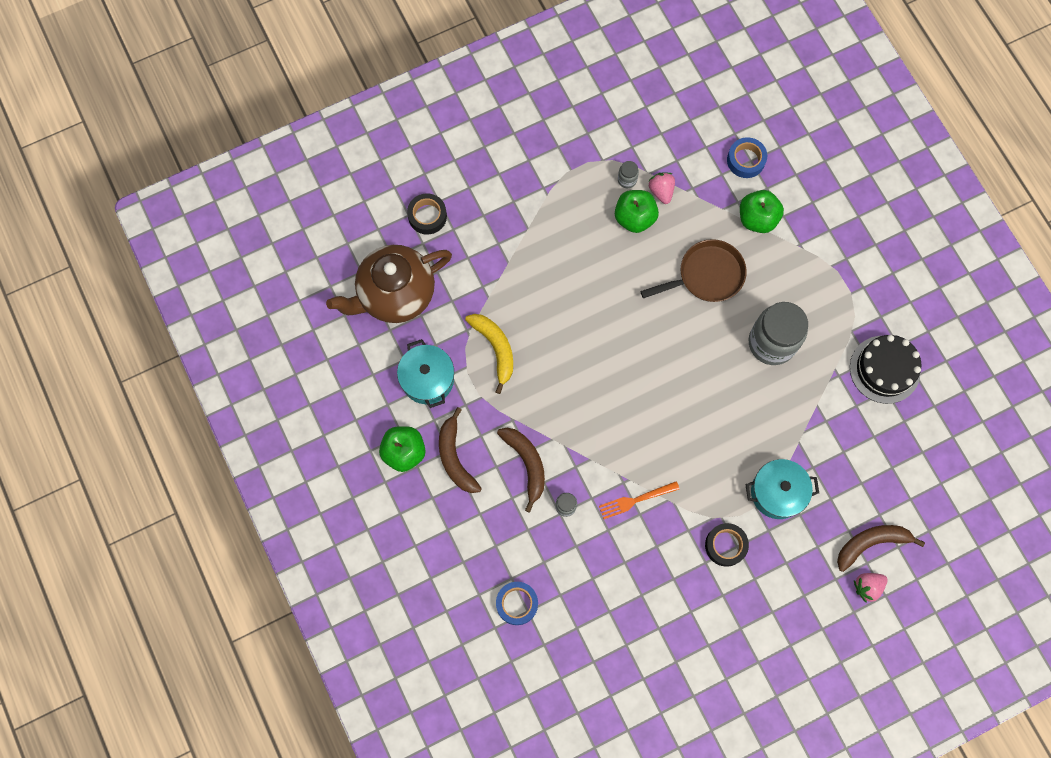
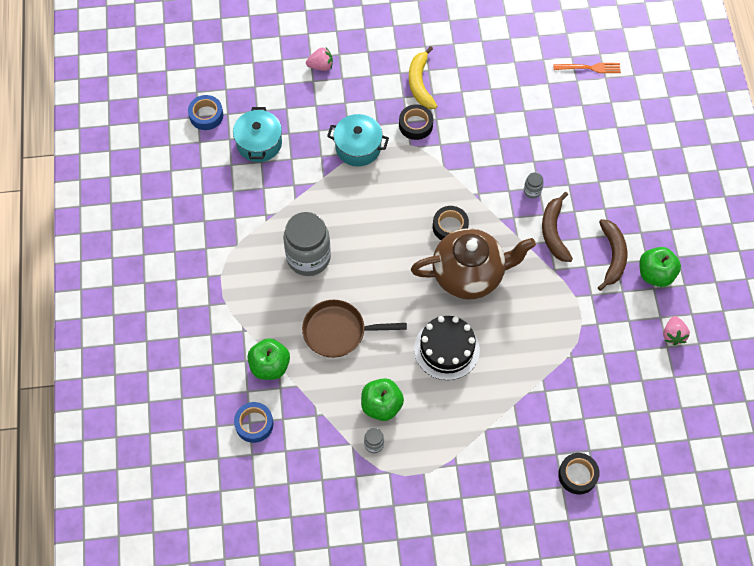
camera: 160 degrees left, 10 degrees down
brown teapot [326,245,452,323] -> brown teapot moved to [411,228,536,299]
turquoise pot [397,339,454,408] -> turquoise pot moved to [233,107,282,162]
yellow banana [465,314,513,394] -> yellow banana moved to [409,46,437,109]
blue tape [496,582,538,625] -> blue tape moved to [188,95,223,130]
orange fork [599,481,680,519] -> orange fork moved to [553,63,621,73]
pink strawberry [648,172,675,204] -> pink strawberry moved to [663,316,690,346]
brown banana [837,525,925,572] -> none
black cake [850,335,921,404] -> black cake moved to [414,316,480,380]
none -> black tape [433,206,469,240]

